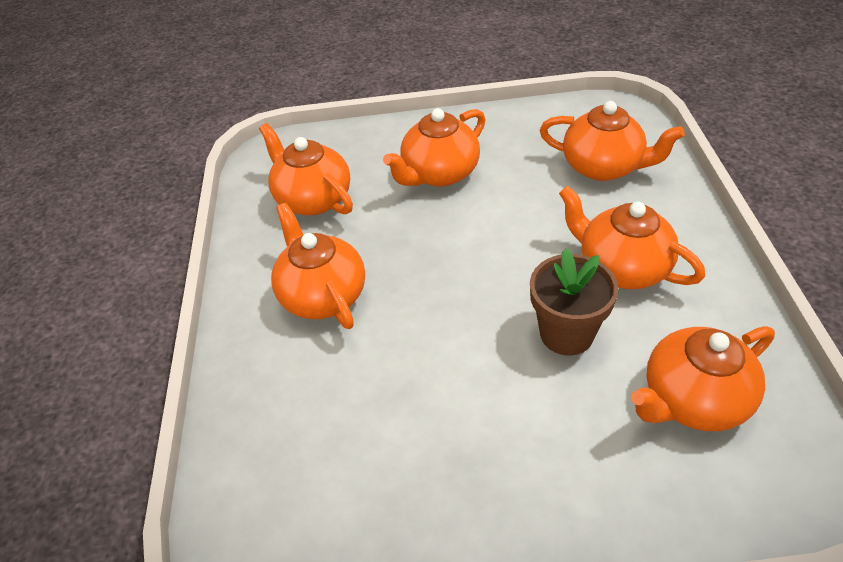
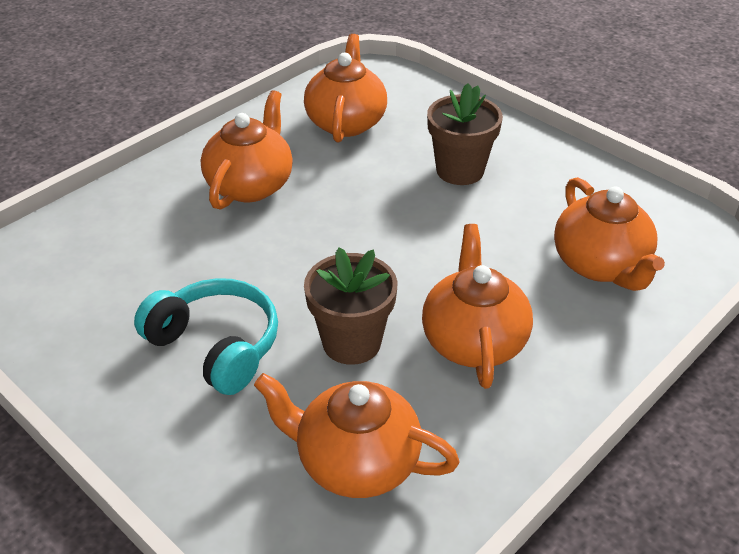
camera: 45 degrees right, 5 degrees down
orange teapot [383,108,486,187] -> brown flower pot [427,83,503,185]
none -> turquoise headphones [134,278,278,395]

